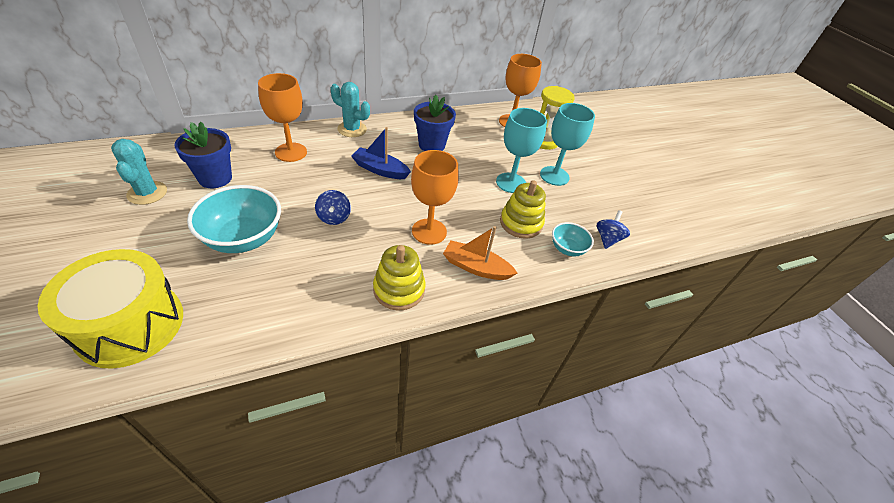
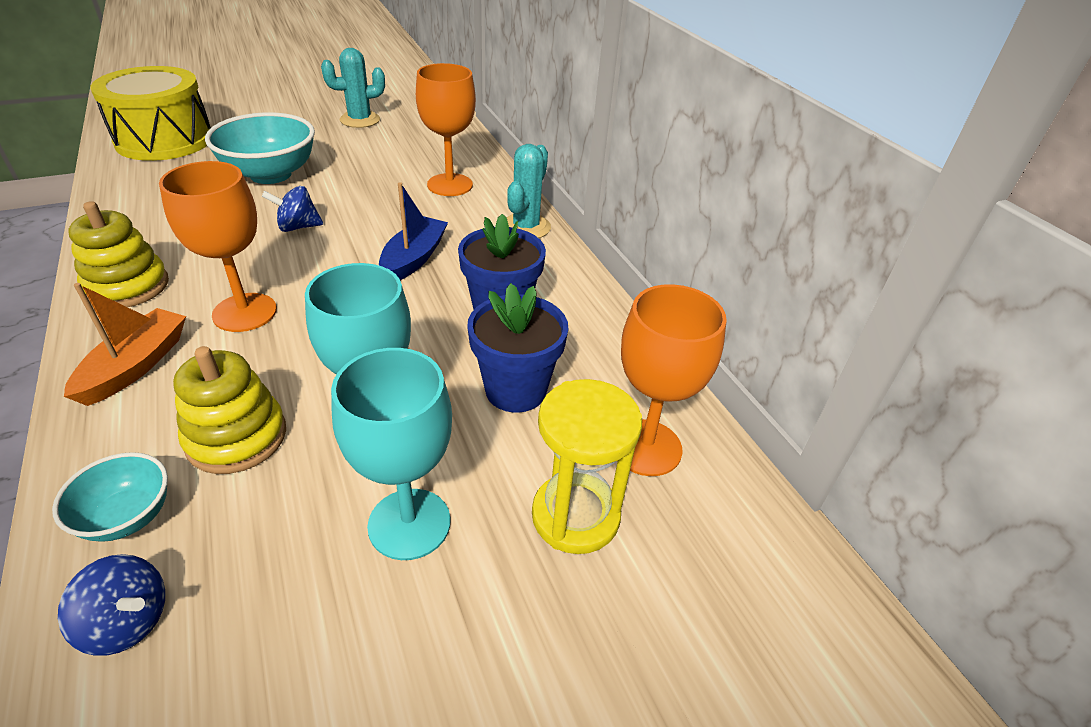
camera: 90 degrees right, 5 degrees down
blue flower pot [174,122,232,188] -> blue flower pot moved to [467,283,568,413]

